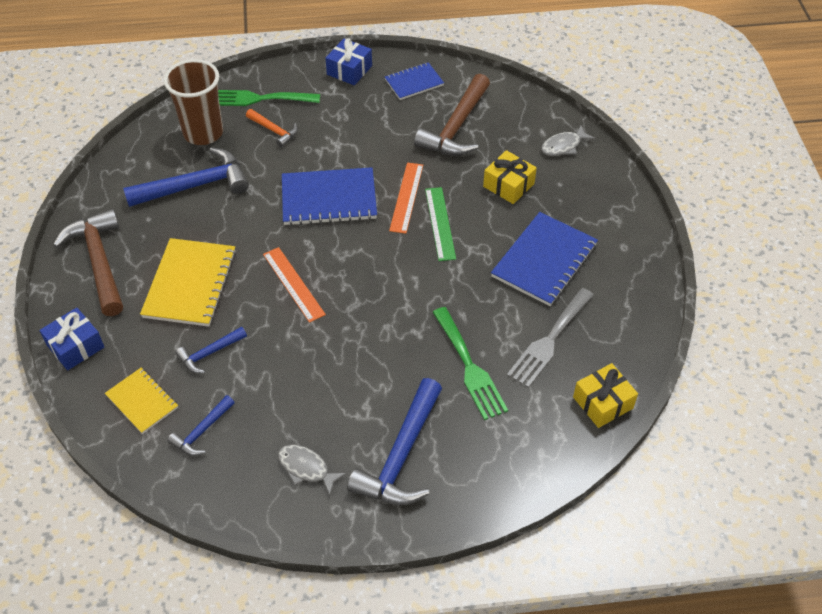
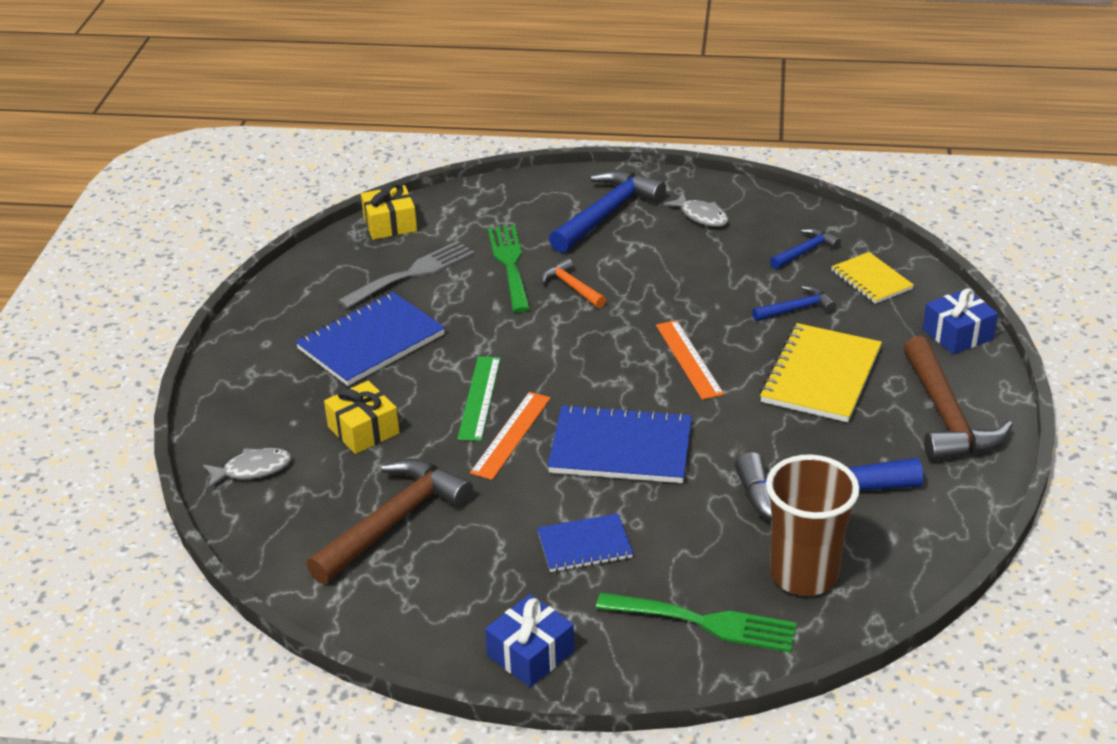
camera: 165 degrees left, 15 degrees down
orange hammer [246,109,298,148] -> orange hammer moved to [541,258,606,308]
blue notebook [385,62,444,100] -> blue notebook moved to [537,513,633,572]

